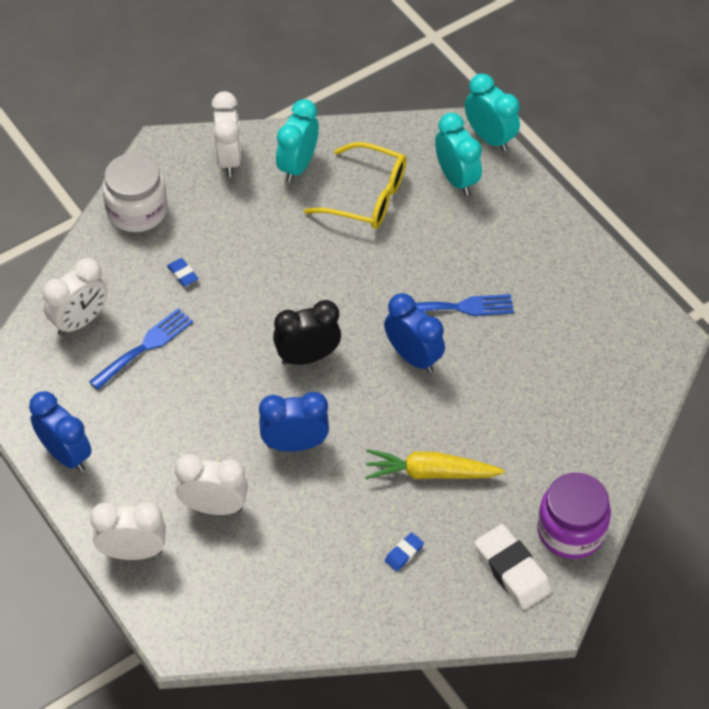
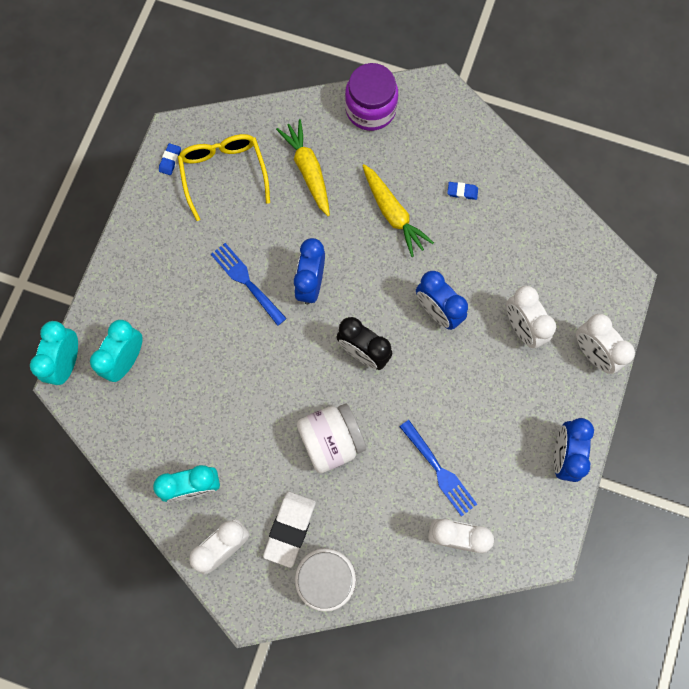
camera: 125 degrees left, 20 degrees up
blue fork [89,308,193,390] -> blue fork turned 135 degrees counterclockwise [399,420,477,517]
blue eraser [167,258,199,286] -> blue eraser moved to [159,143,181,175]
yellow glasses [304,142,407,229] -> yellow glasses moved to [178,134,270,221]
white eraser [474,524,552,610] -> white eraser moved to [263,492,316,568]
none -> yellow carrot [276,119,330,216]
none -> white jar [297,404,366,473]

